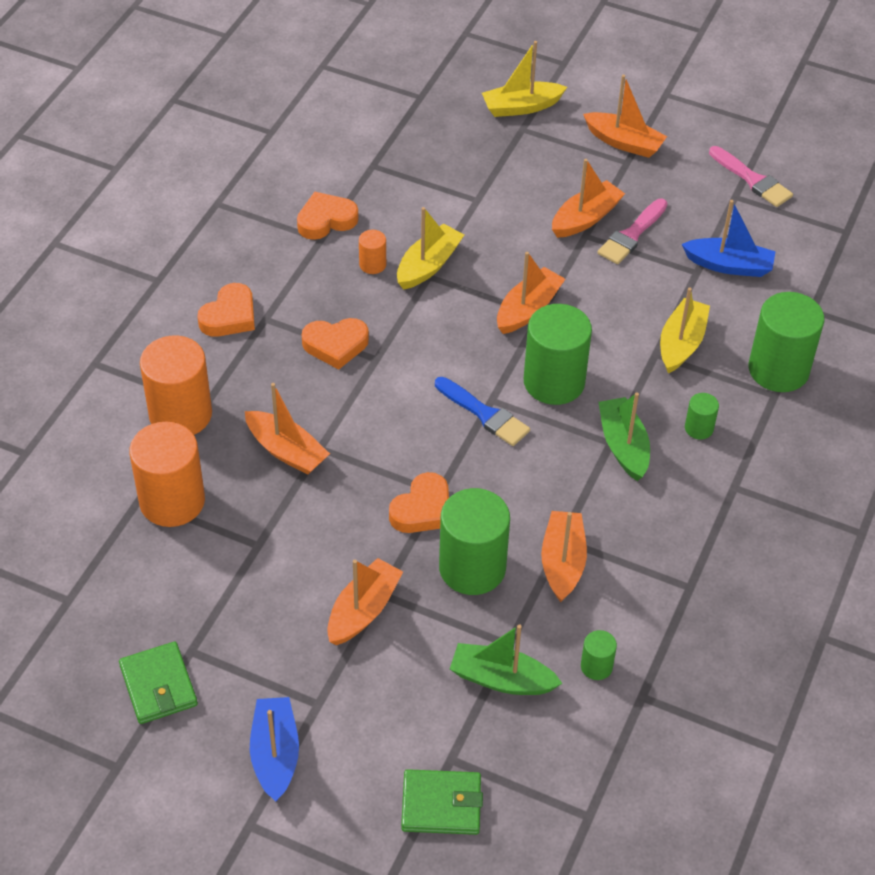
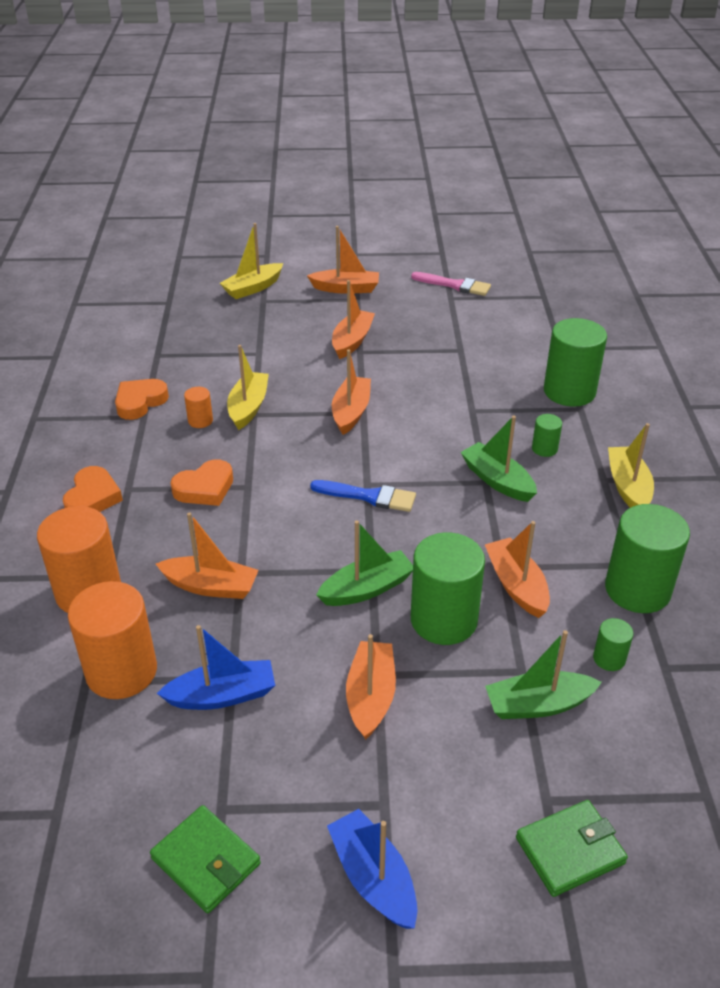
camera: 25 degrees left, 10 degrees down
orange heart [389,472,449,533] -> green boat [316,521,413,606]
green cylinder [524,304,592,405] -> green cylinder moved to [605,504,690,613]
pink brush [597,199,668,264] -> none
yellow boat [660,288,710,373] -> yellow boat moved to [608,423,654,508]
blue boat [682,200,776,277] -> blue boat moved to [157,625,275,710]

